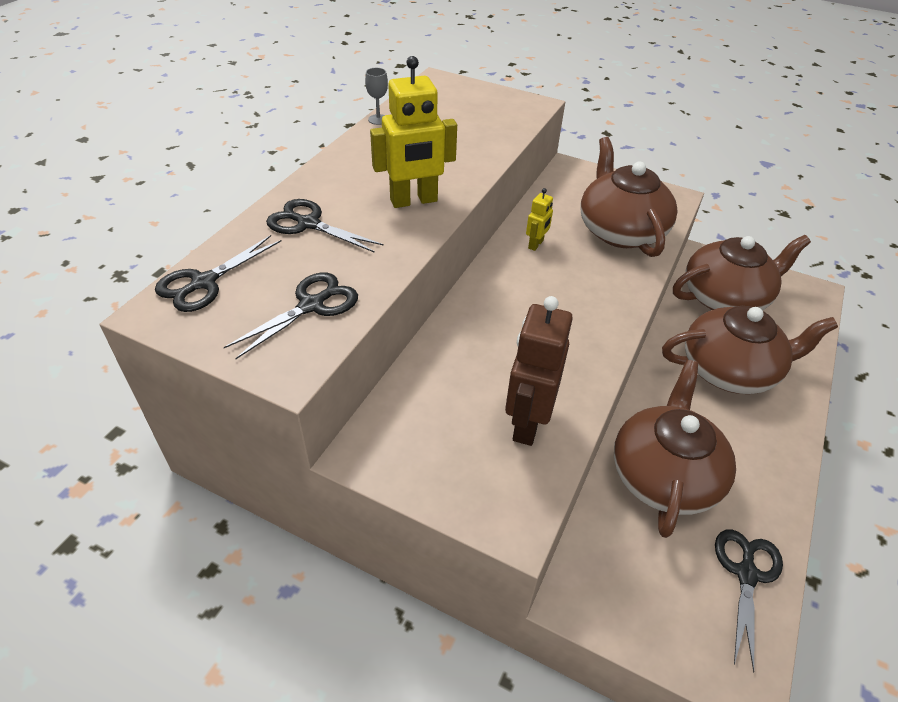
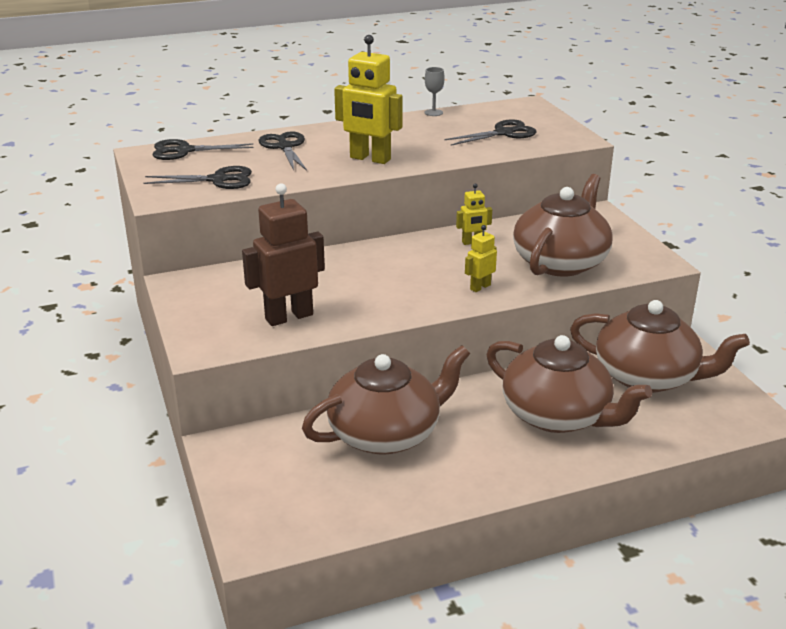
camera: 45 degrees right, 15 degrees down
black scissors [715,529,783,673] -> black scissors moved to [444,119,537,146]
none -> yellow robot [465,225,497,292]

